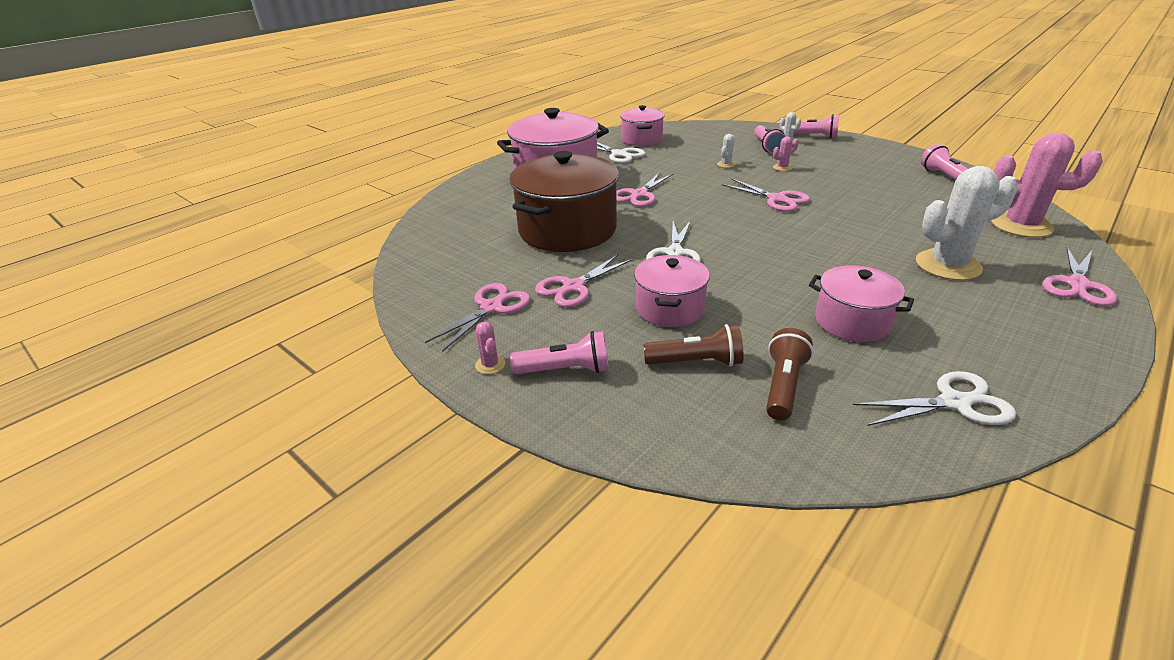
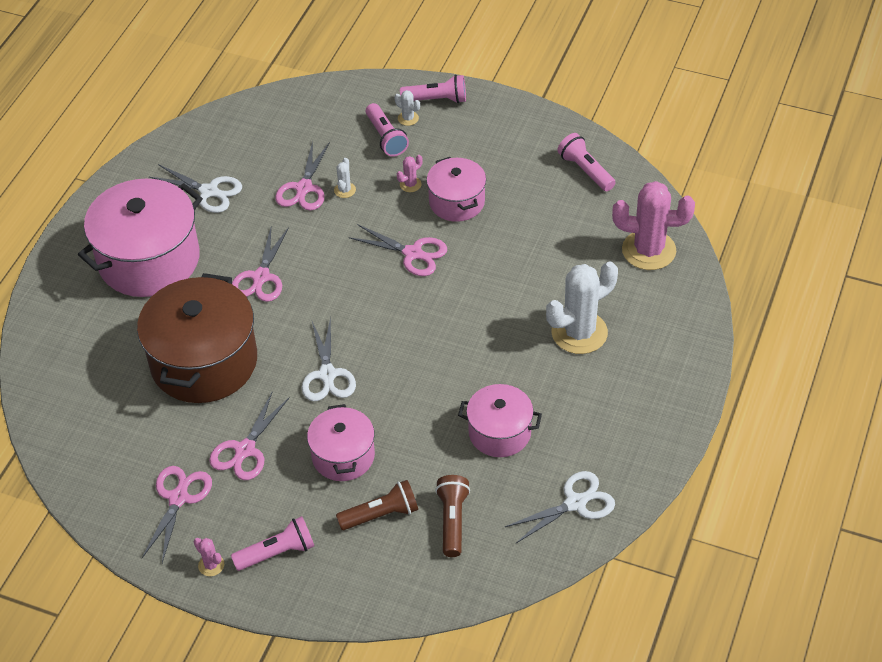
camera: 20 degrees left, 15 degrees up
pink pot [620,105,664,146] -> pink pot moved to [427,157,486,222]
pink scissors [1042,247,1117,306] -> pink scissors moved to [275,141,330,211]

